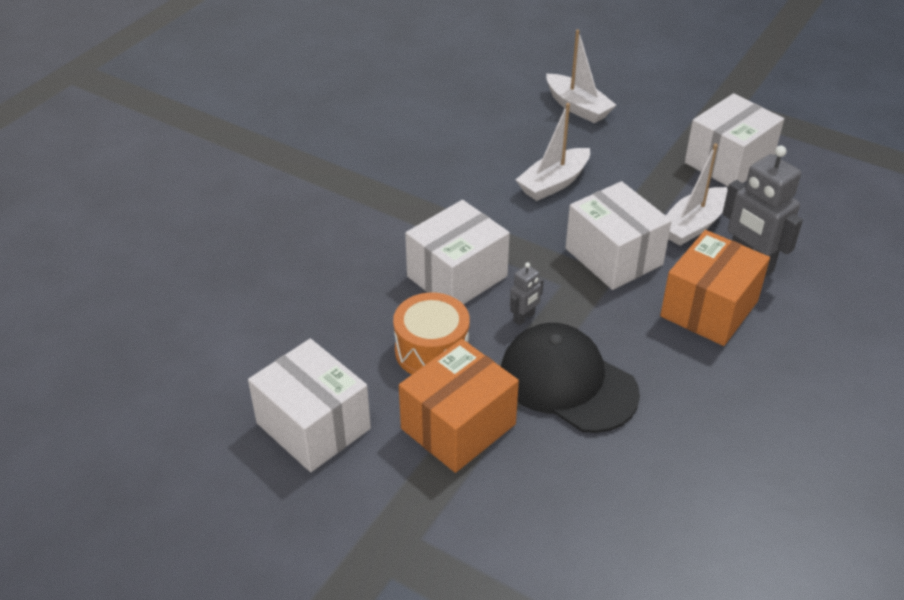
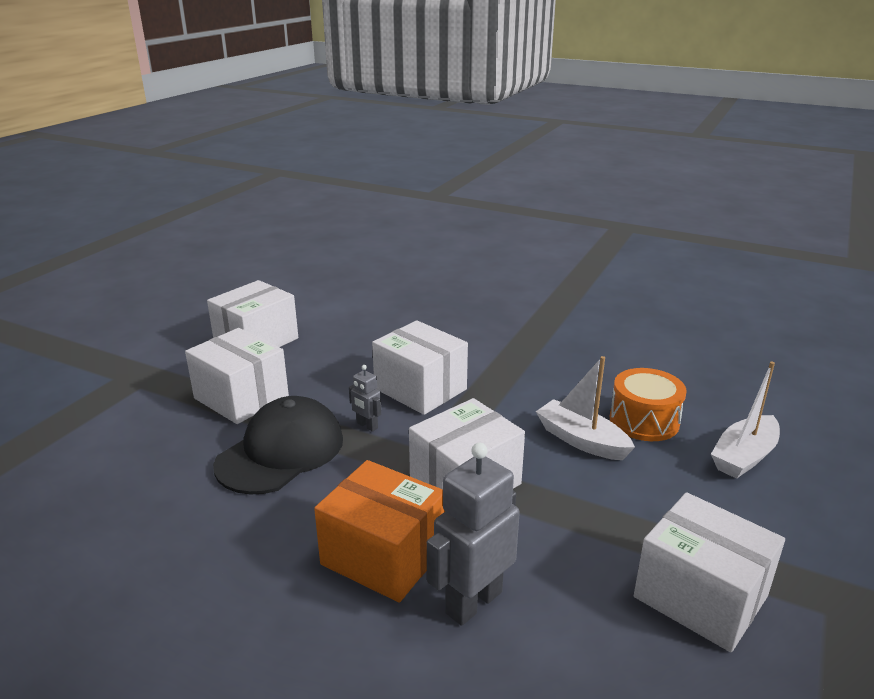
camera: 85 degrees right, 15 degrees down
orange drum [393,293,470,374] -> orange drum moved to [610,368,687,441]
orange box [399,339,519,473] -> white box [185,328,289,424]
white boat [666,144,728,246] -> none

